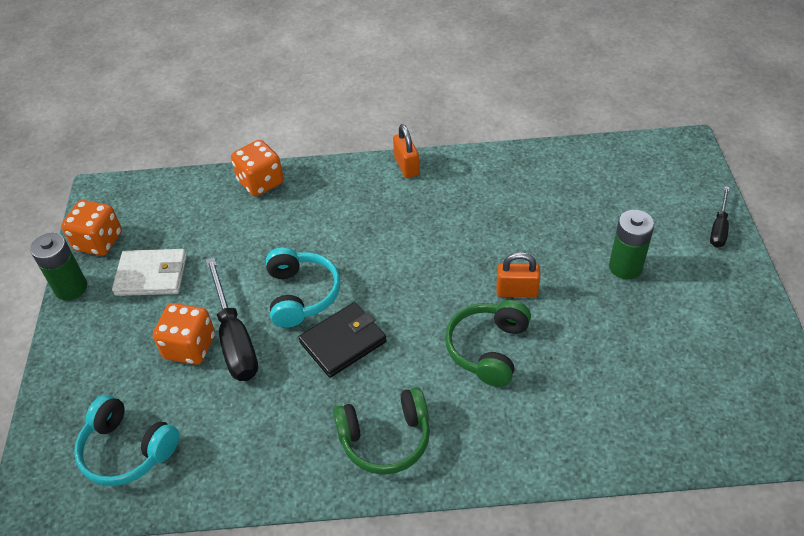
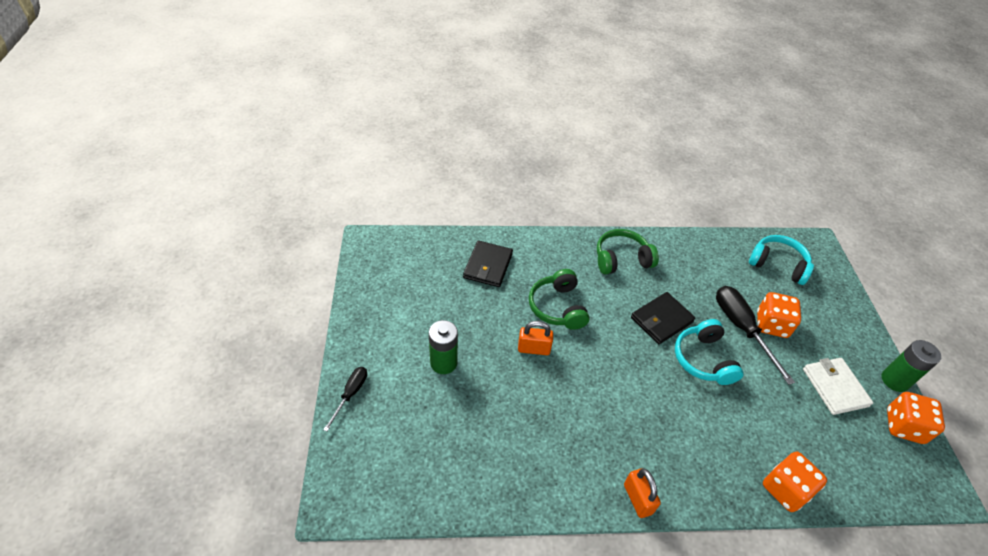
camera: 175 degrees right, 0 degrees up
white wallet [112,249,187,296] -> white wallet turned 75 degrees clockwise [803,358,873,415]
green headphones [445,300,531,387] -> green headphones turned 150 degrees clockwise [529,269,590,330]
none -> black wallet [463,240,513,287]

